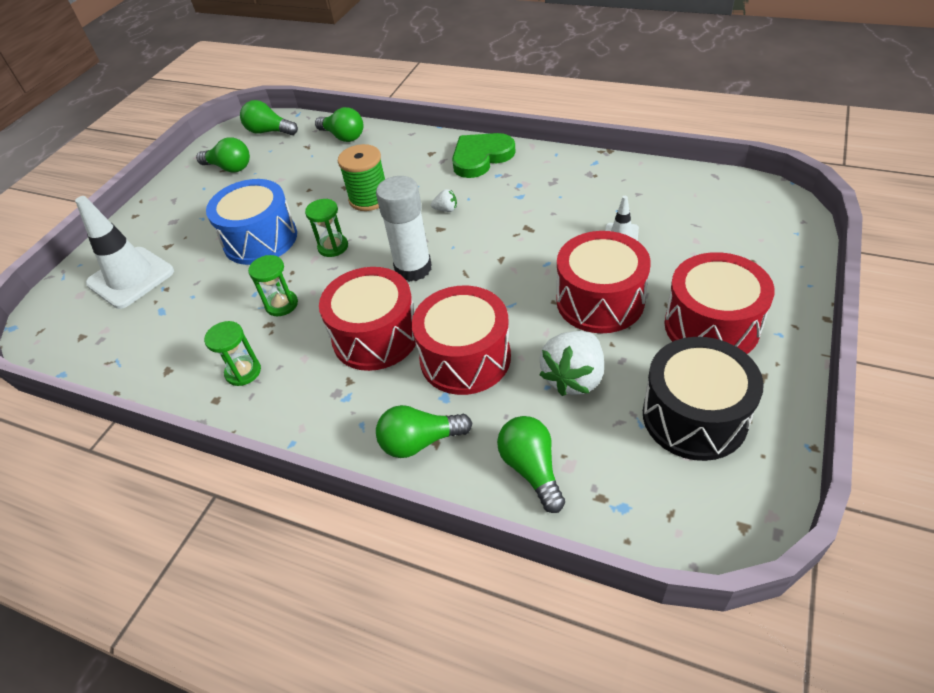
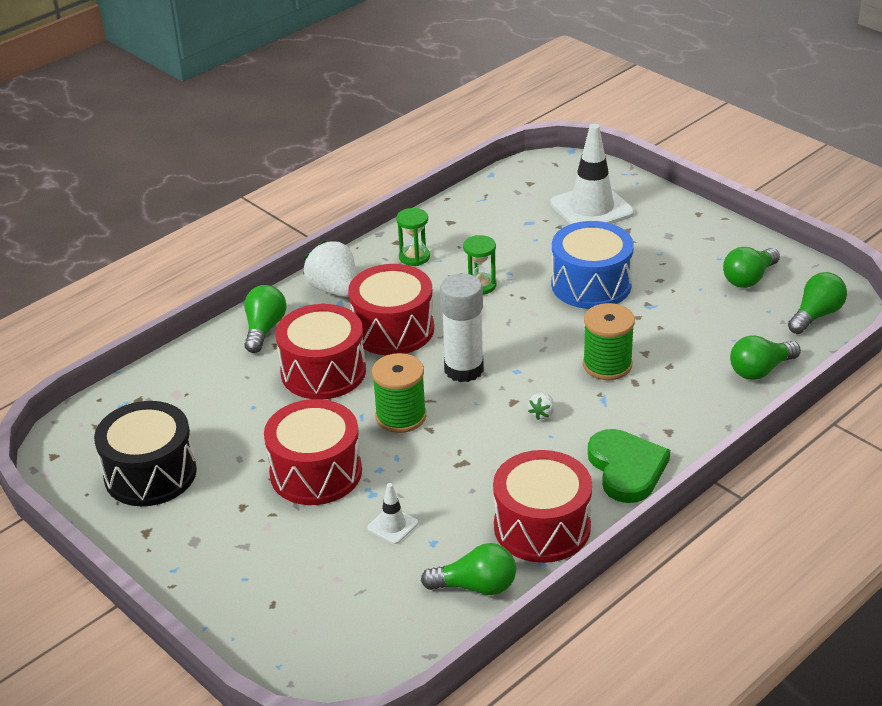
camera: 110 degrees right, 10 degrees down
green hourglass [305,199,348,257] -> none
green light bulb [497,416,565,513] -> green light bulb moved to [421,543,516,595]
white strawberry [539,331,604,396] -> white strawberry moved to [303,241,356,297]
red drum [664,252,775,354] -> red drum moved to [493,450,592,563]
none -> green spool [372,353,427,433]

